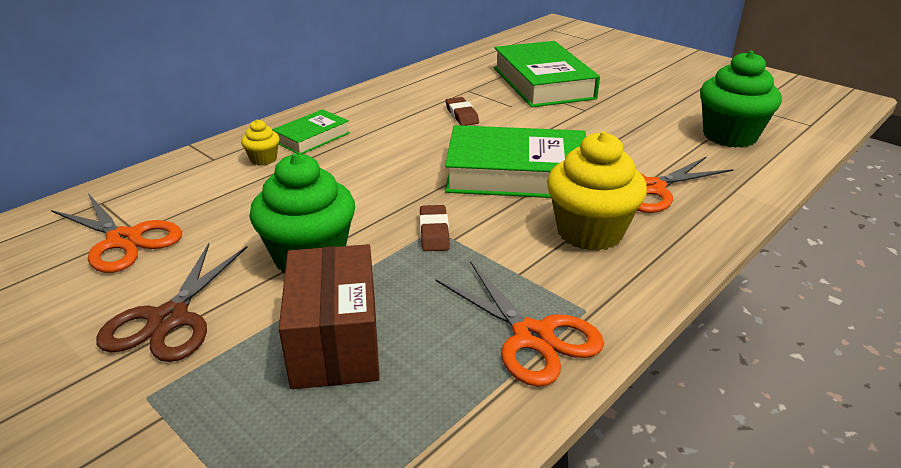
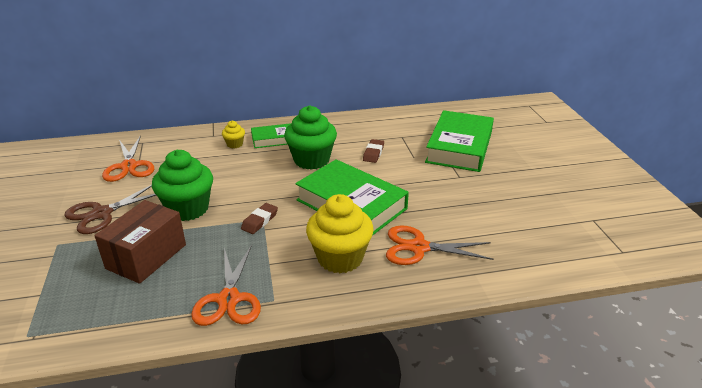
camera: 35 degrees right, 0 degrees up
green cupcake [700,51,782,148] -> green cupcake moved to [284,105,337,170]

